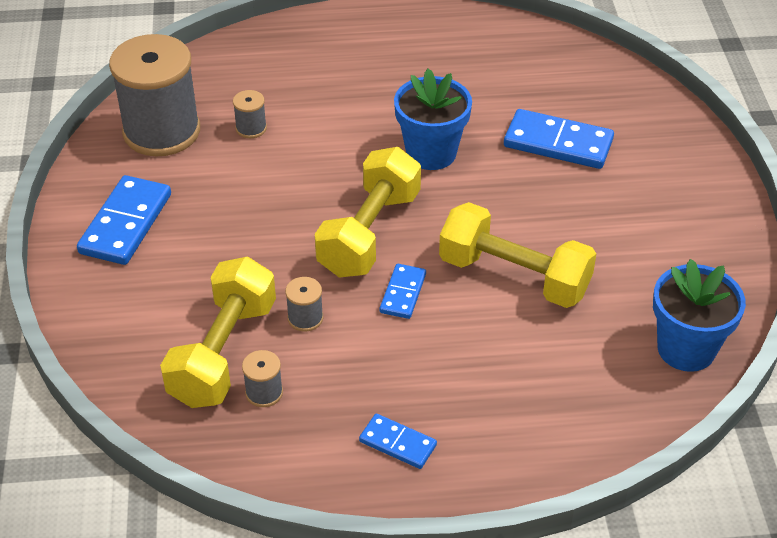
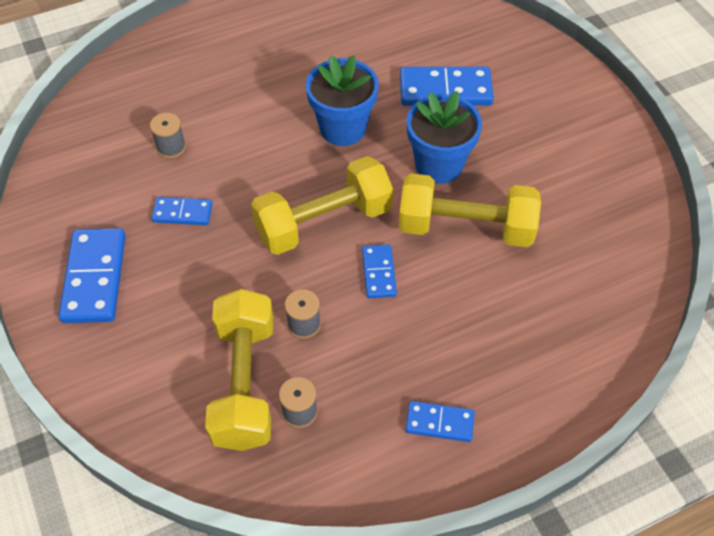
camera: 20 degrees left, 10 degrees up
grey spool [109,34,200,156] -> none
yellow dumbbell [315,147,421,278] -> yellow dumbbell turned 60 degrees clockwise [251,156,393,255]
blue flower pot [653,259,746,372] -> blue flower pot moved to [407,91,482,184]
none -> blue domino [151,197,213,225]

